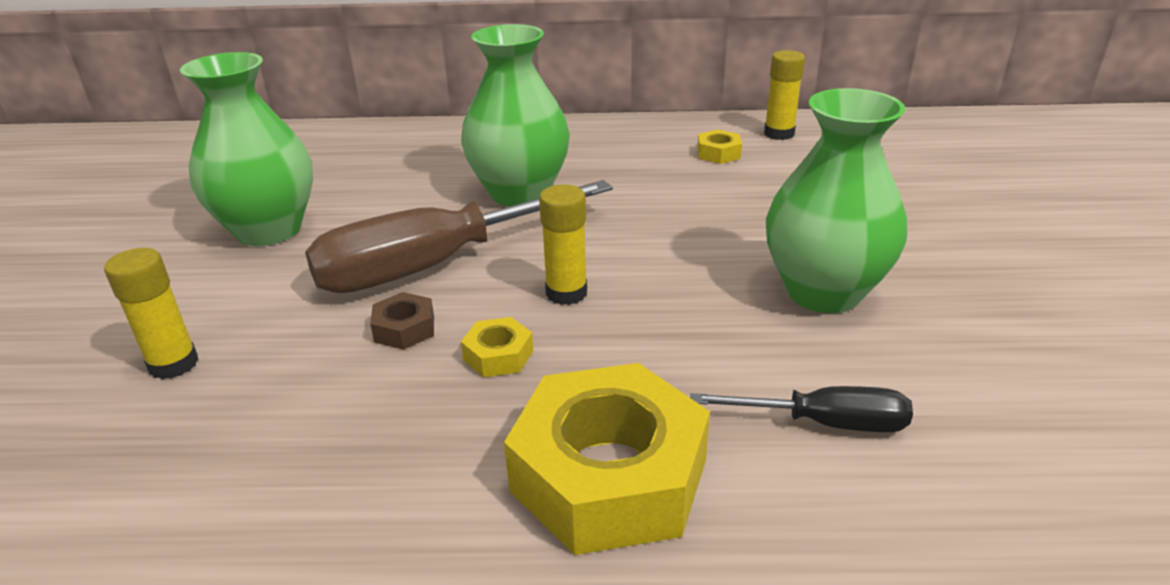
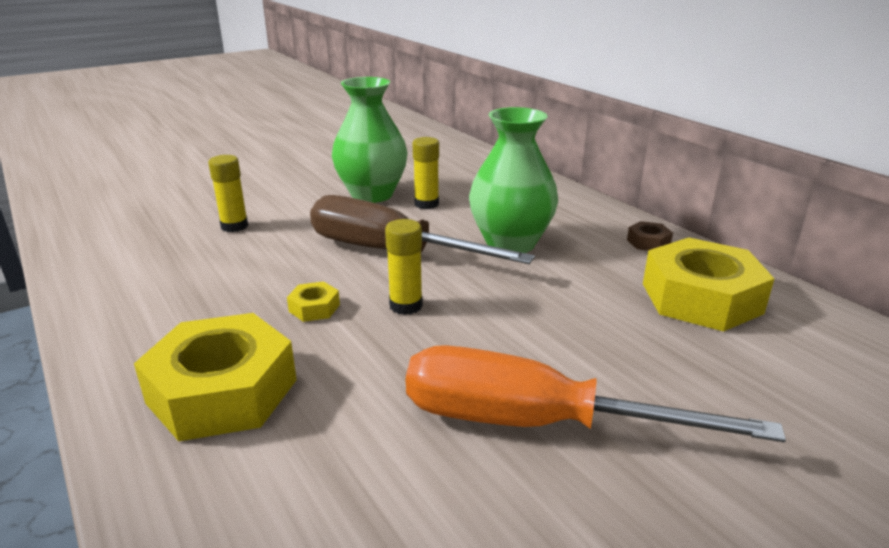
camera: 55 degrees right, 5 degrees down
brown nut [370,292,434,350] -> brown nut moved to [627,221,673,251]
black screwdriver [690,386,913,432] -> none
yellow nut [697,129,742,164] -> yellow nut [643,238,774,332], size x2.37
yellow glue stick [764,50,805,140] -> yellow glue stick moved to [413,137,439,209]
green vase [766,88,907,313] -> orange screwdriver [406,345,786,442]

